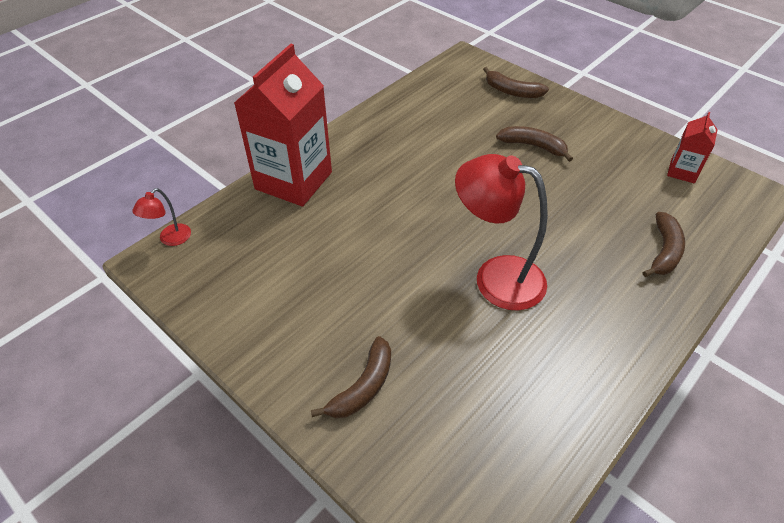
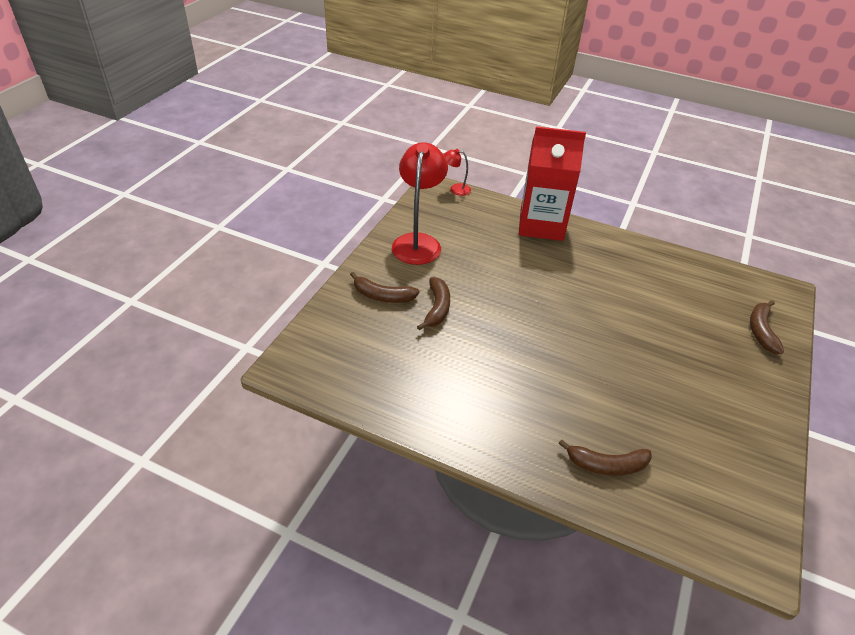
camera: 70 degrees right, 5 degrees down
red lamp [455,154,548,311] -> red lamp moved to [392,142,448,265]
brown banana [496,126,573,162] -> brown banana moved to [417,277,450,330]
red carton [667,112,718,183] -> none

